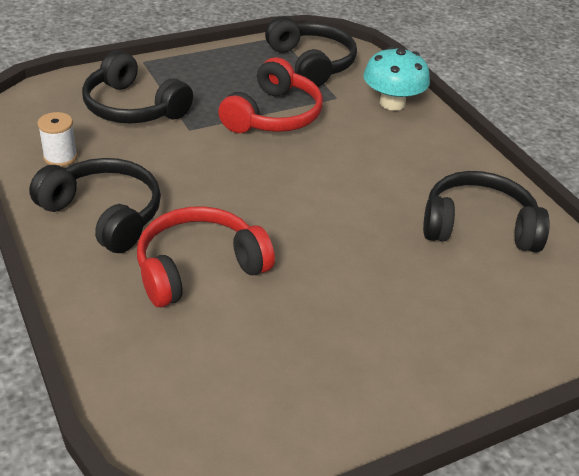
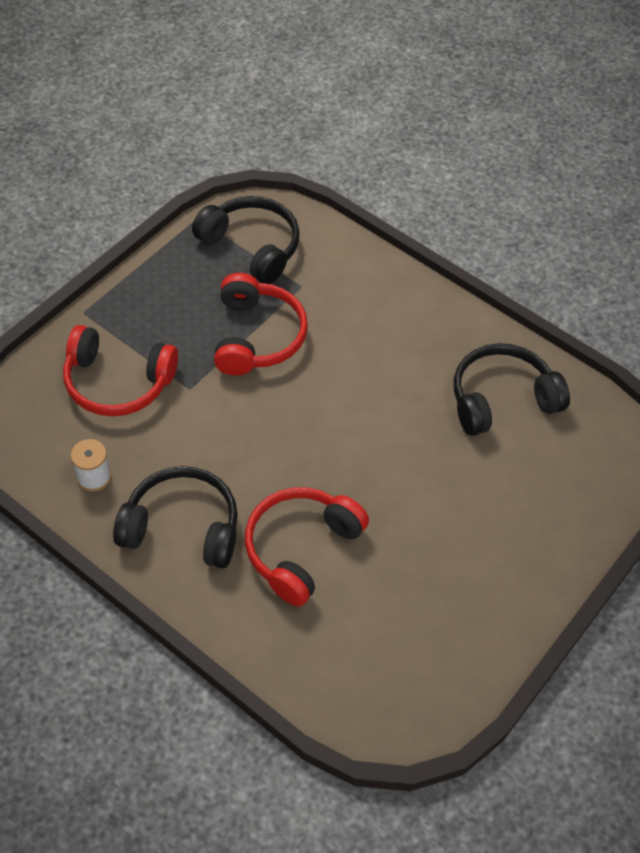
camera: 25 degrees left, 15 degrees up
black headphones [82,50,193,124] -> red headphones [63,325,178,416]
turquoise mushroom [363,46,430,111] -> none

